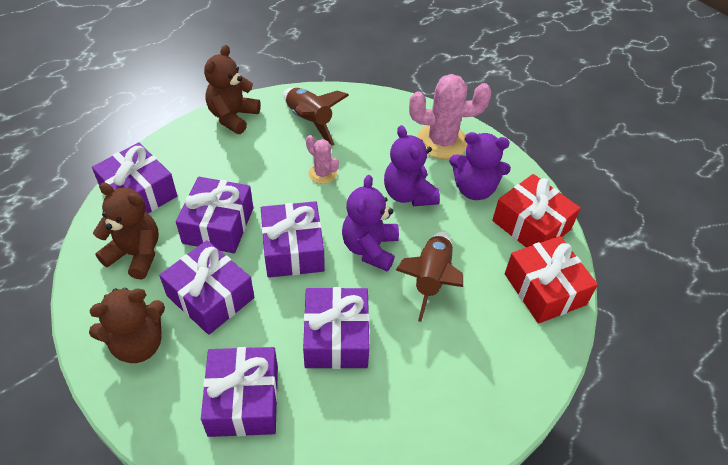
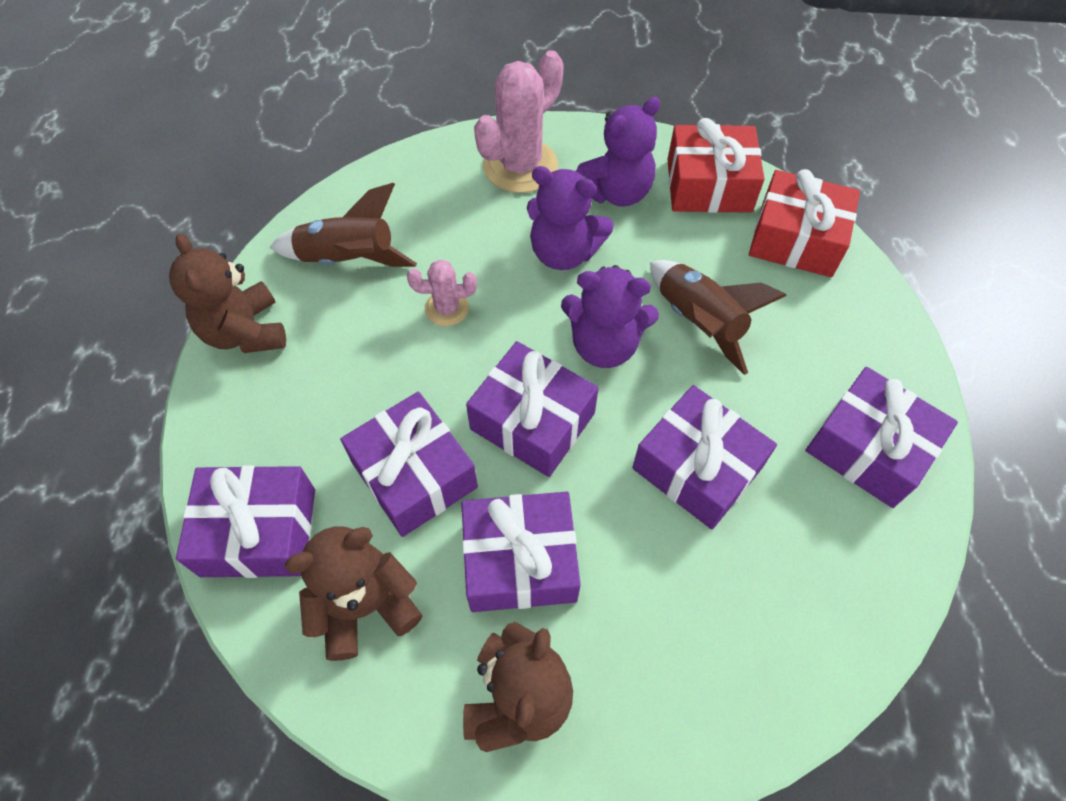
camera: 45 degrees left, 10 degrees up
purple gift [201,347,278,437] -> purple gift moved to [805,367,958,508]
purple teddy bear [342,175,399,271] -> purple teddy bear turned 45 degrees counterclockwise [561,265,659,368]

